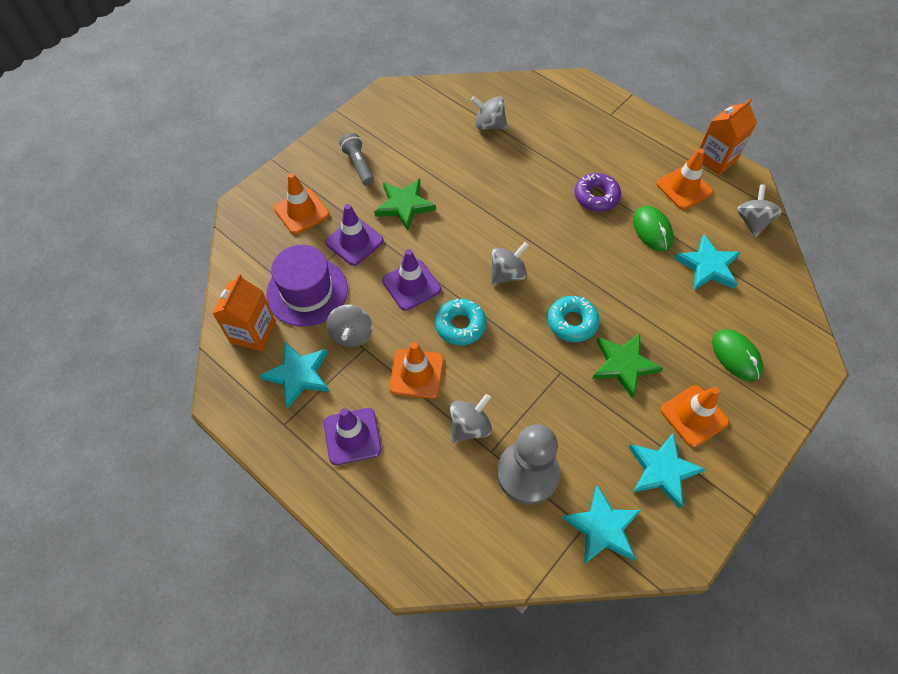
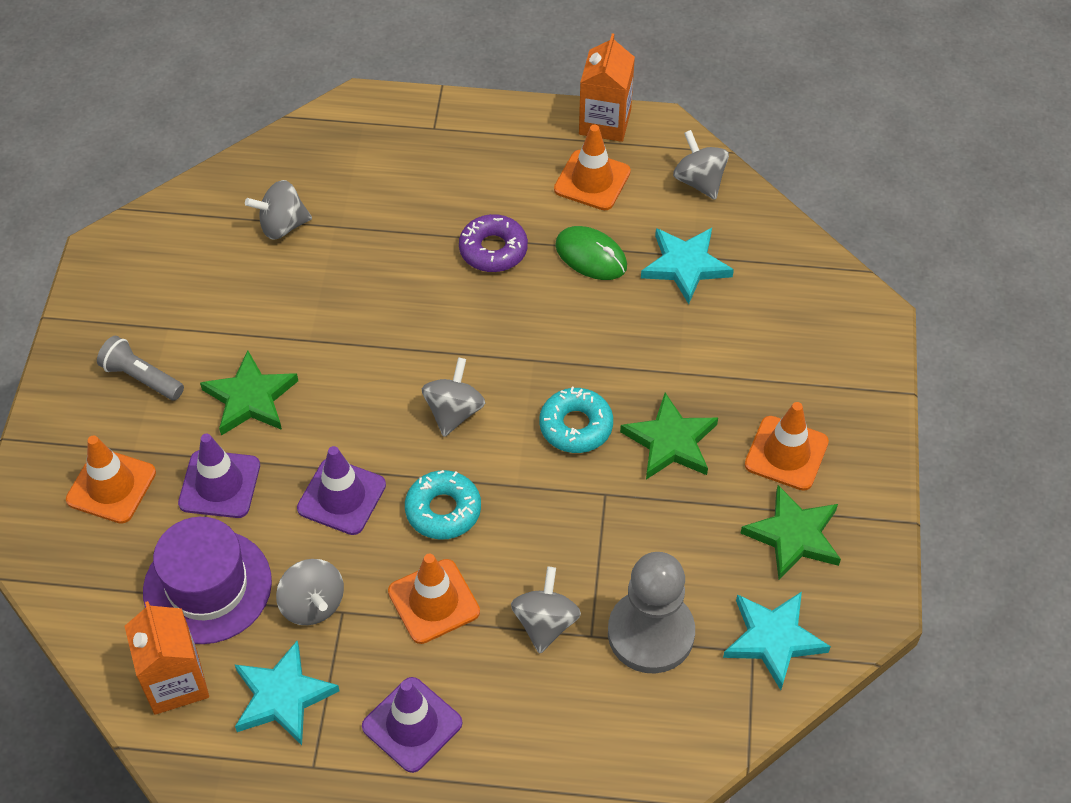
camera: 35 degrees left, 5 degrees down
turquoise star [629,432,705,509] -> green star [740,485,841,580]
green mouse [712,329,763,381] -> none

